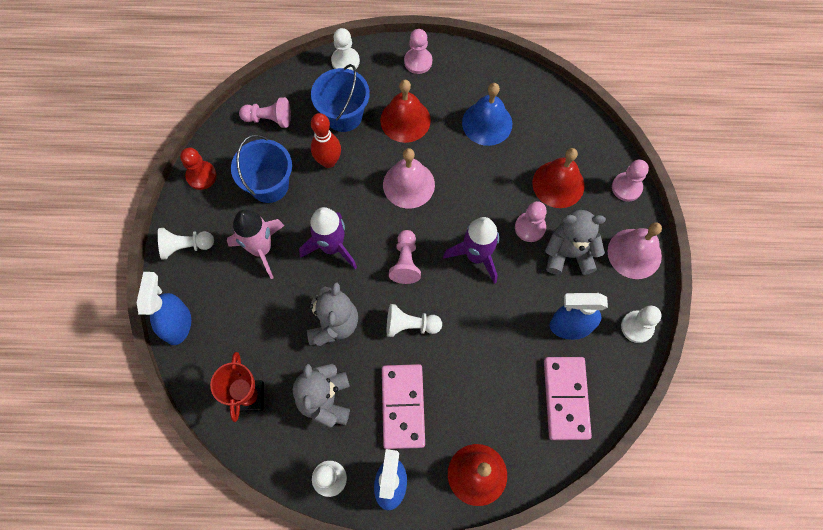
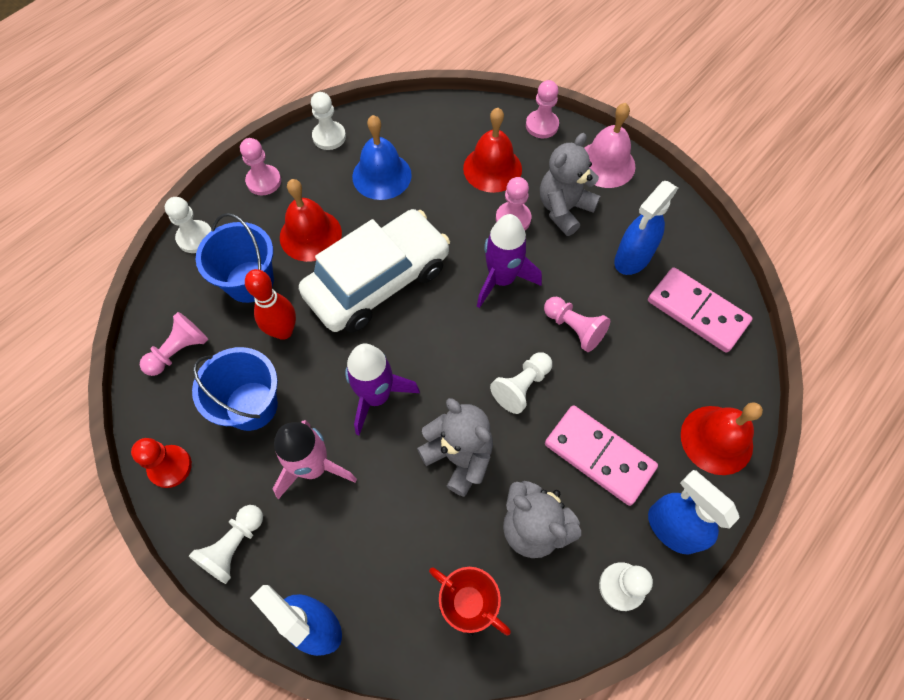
camera: 50 degrees left, 5 degrees down
pink bell [383,148,435,209] -> white car [299,209,450,333]
pink pawn [389,230,421,284] -> pink pawn moved to [544,297,610,352]
white pawn [621,306,661,343] -> white pawn moved to [311,92,346,150]

